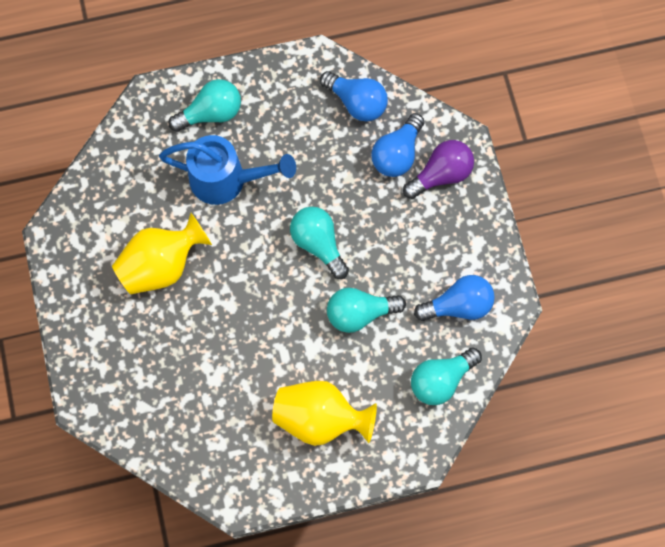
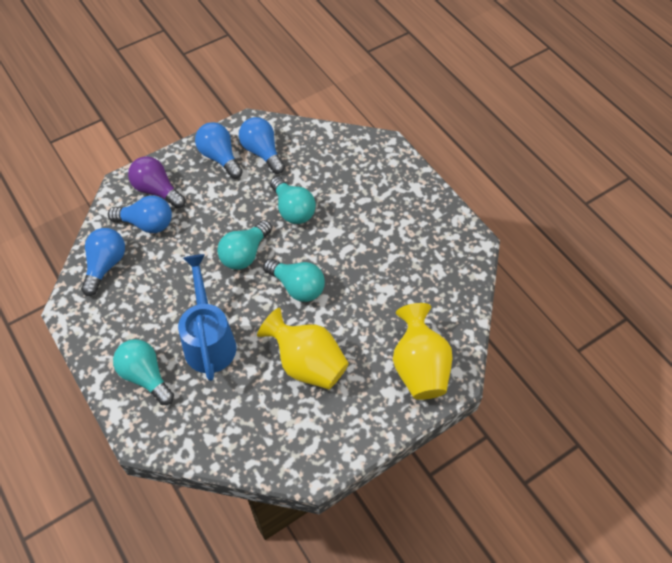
camera: 110 degrees left, 15 degrees down
yellow vase [272,381,377,446] -> yellow vase moved to [393,303,453,400]
turquoise light bulb [411,348,482,405] -> turquoise light bulb moved to [263,259,325,302]
none -> blue light bulb [195,122,243,179]

